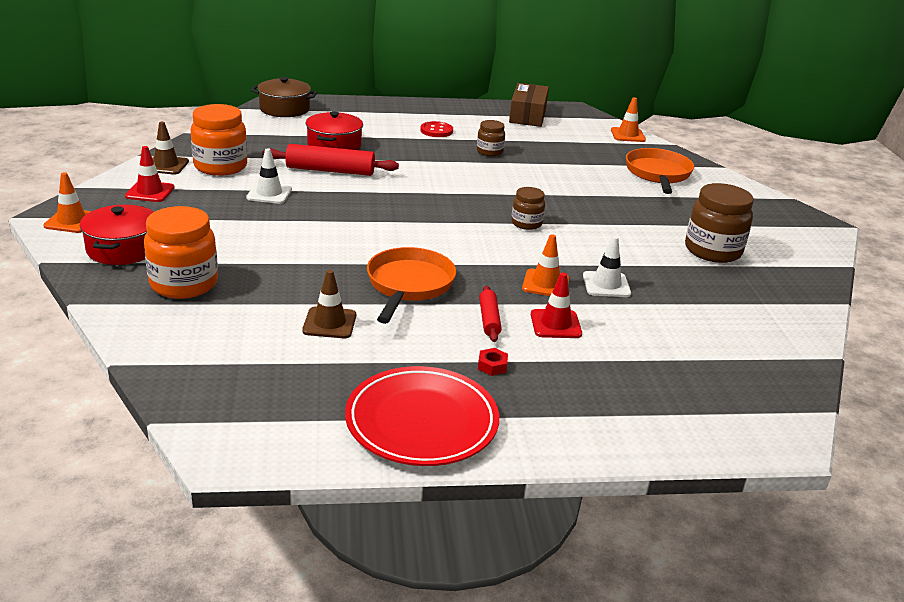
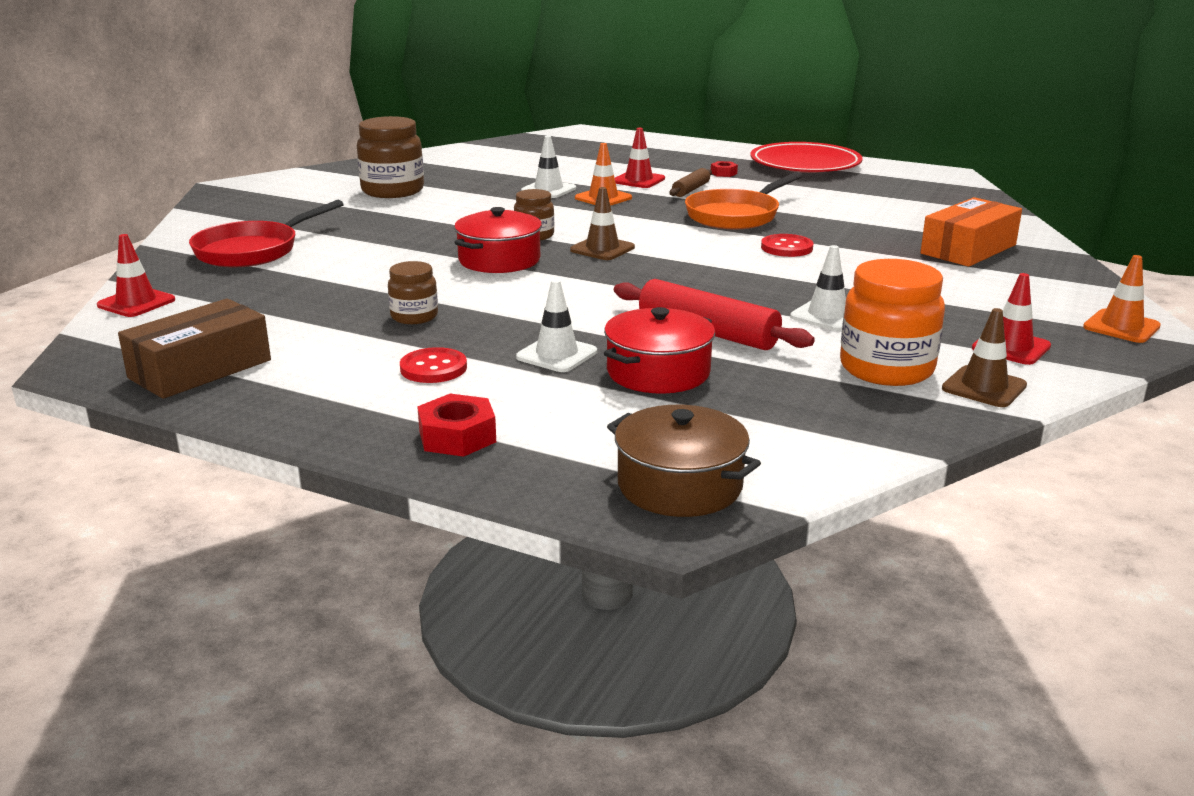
camera: 145 degrees left, 5 degrees down
red pot [80,205,153,265] -> red pot moved to [454,207,542,273]
orange jar [144,206,218,299] -> orange box [920,197,1022,267]
brown traffic cone [302,270,356,338] -> brown traffic cone moved to [570,187,635,260]
red rolling pin [479,286,502,342] -> brown rolling pin [670,168,712,197]
orange traffic cone [611,97,646,142] -> red traffic cone [97,234,175,317]
orange pan [626,148,694,194] -> red pan [189,200,344,267]
none -> red nut [417,394,496,457]
none -> white traffic cone [516,280,597,372]
none -> red button [761,234,813,257]

